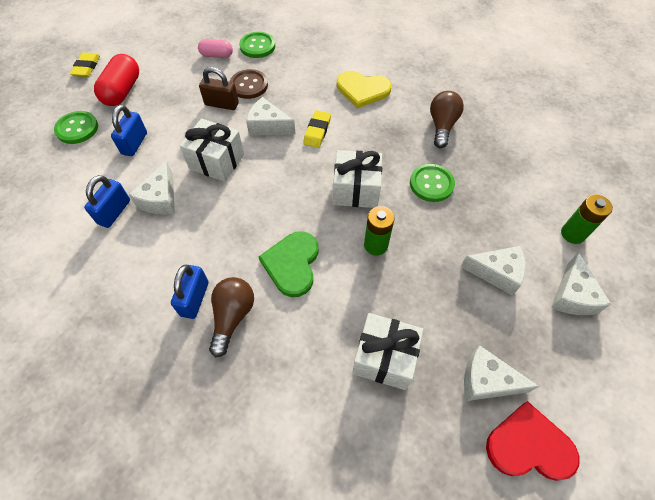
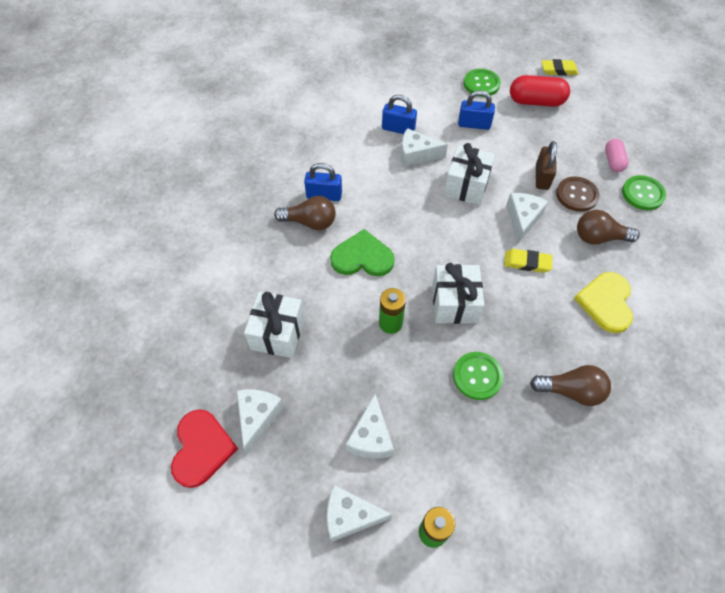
camera: 85 degrees right, 0 degrees up
none -> brown light bulb [577,210,640,245]

